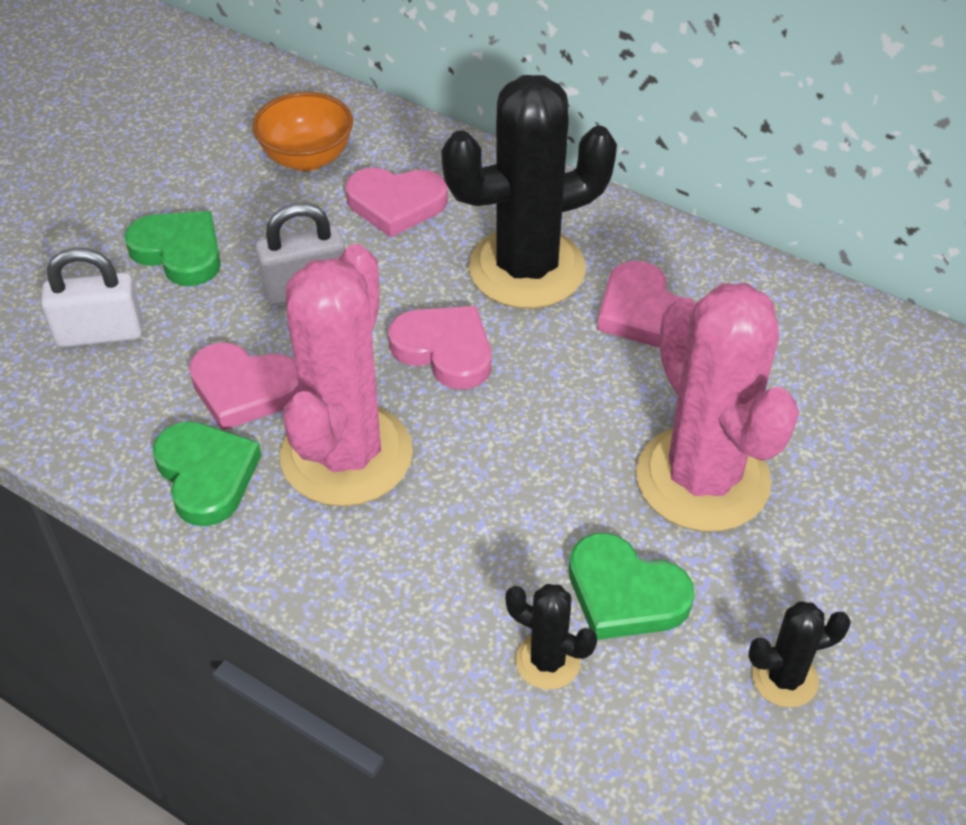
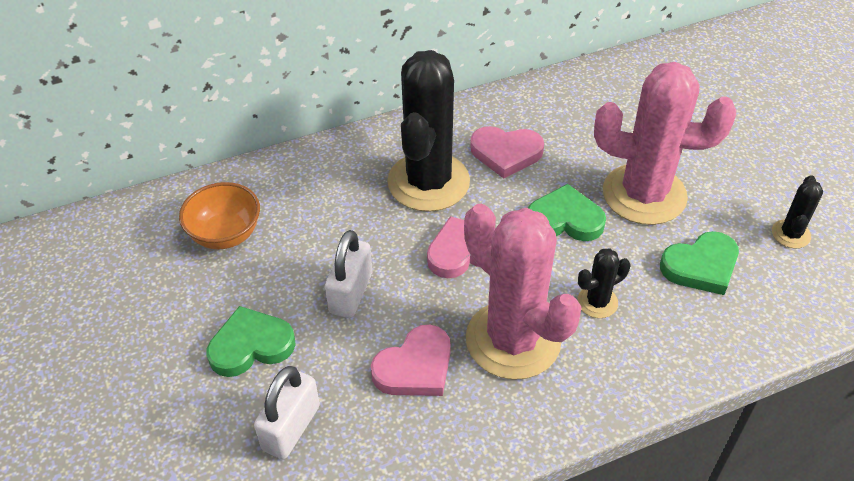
camera: 55 degrees left, 0 degrees up
green heart [153,421,261,526] -> green heart moved to [528,184,606,241]
pink heart [345,167,448,237] -> none
black cactus [505,584,597,690] -> black cactus moved to [577,248,630,318]

